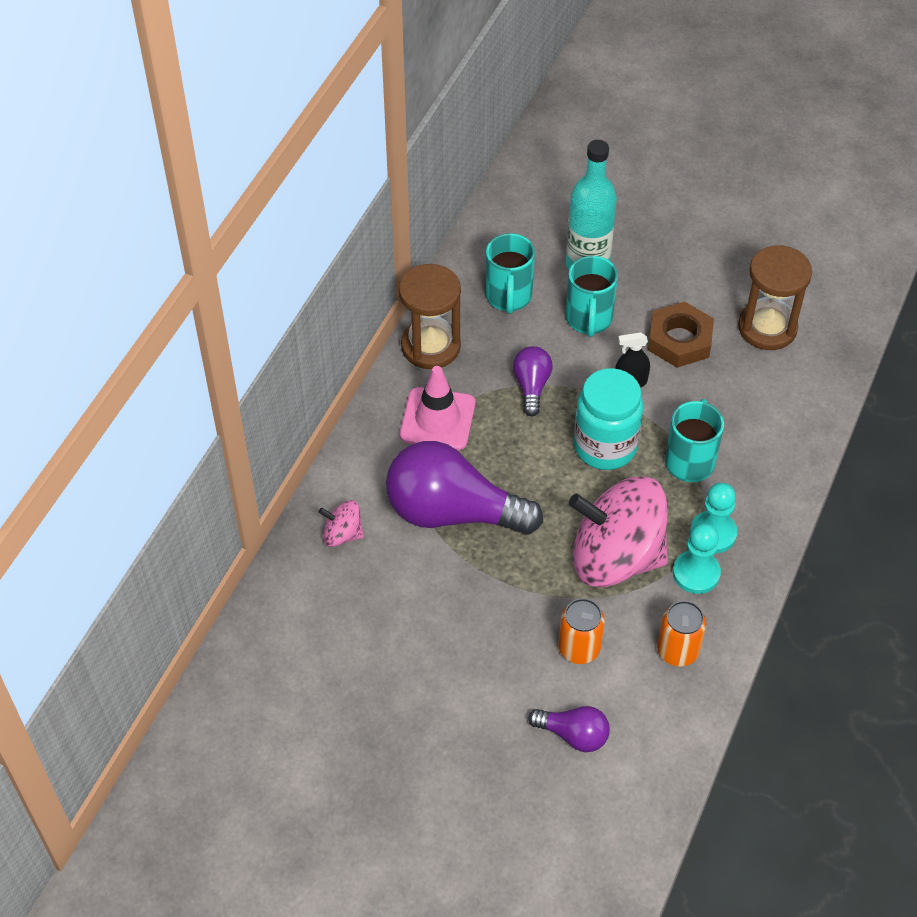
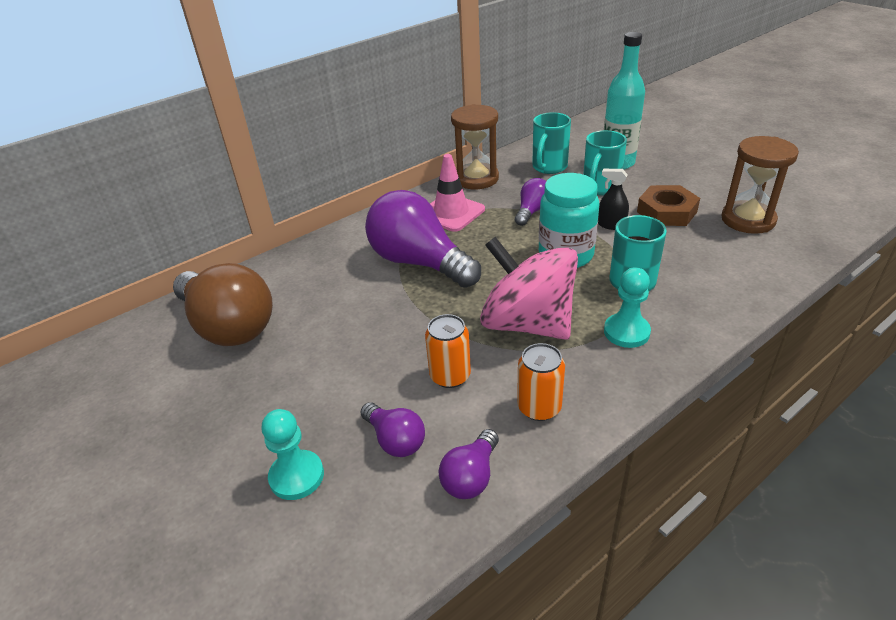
camera: 30 degrees right, 15 degrees down
pink spinning top [319,500,364,547] -> none
turquoise pawn [673,523,721,594] -> turquoise pawn moved to [262,409,324,500]
none -> brown light bulb [173,263,273,346]
none -> purple light bulb [439,429,499,499]

